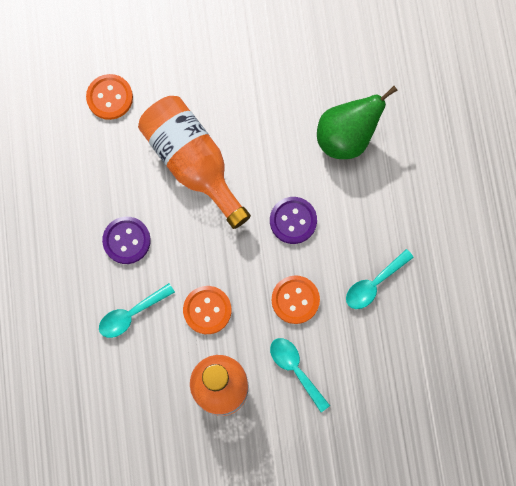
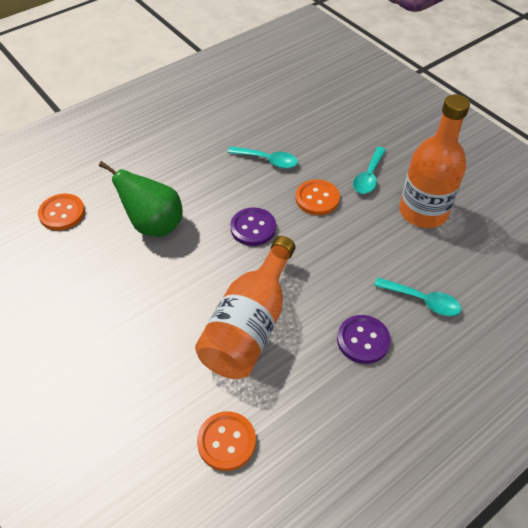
camera: 120 degrees left, 25 degrees down
orange button [183,286,231,334] -> orange button moved to [38,193,85,231]

